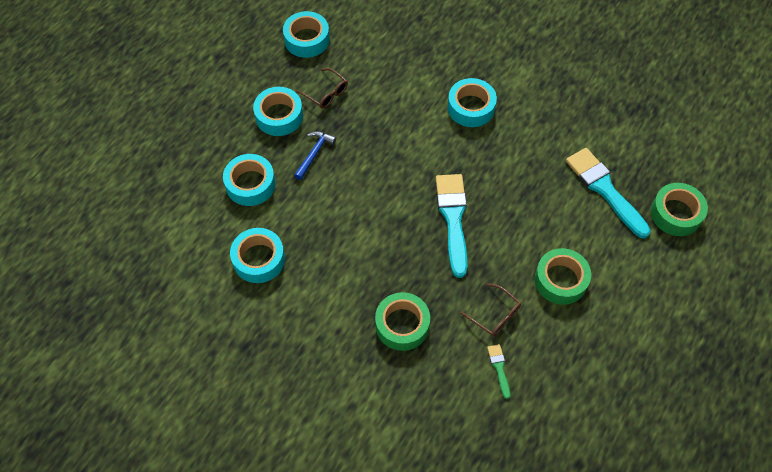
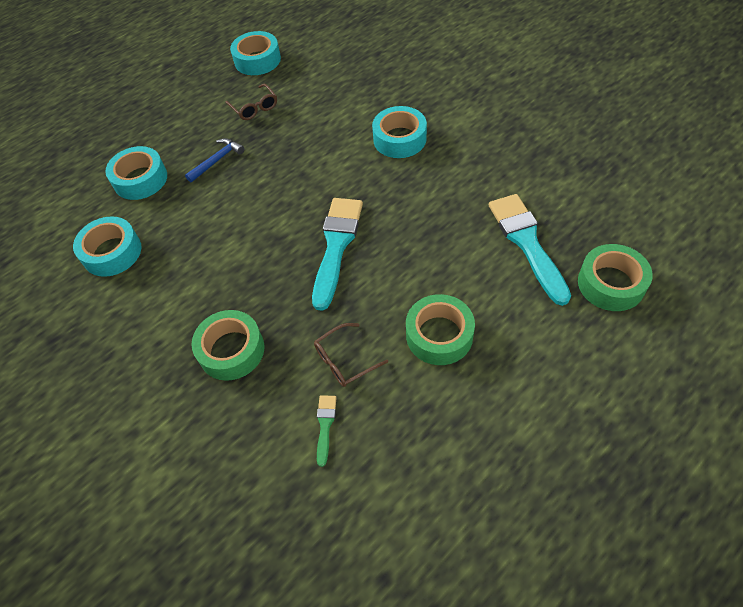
camera: 20 degrees right, 5 degrees down
turquoise tape [253,87,303,136] -> none
brown glasses [461,283,521,337] -> brown glasses turned 90 degrees clockwise [314,323,388,387]

